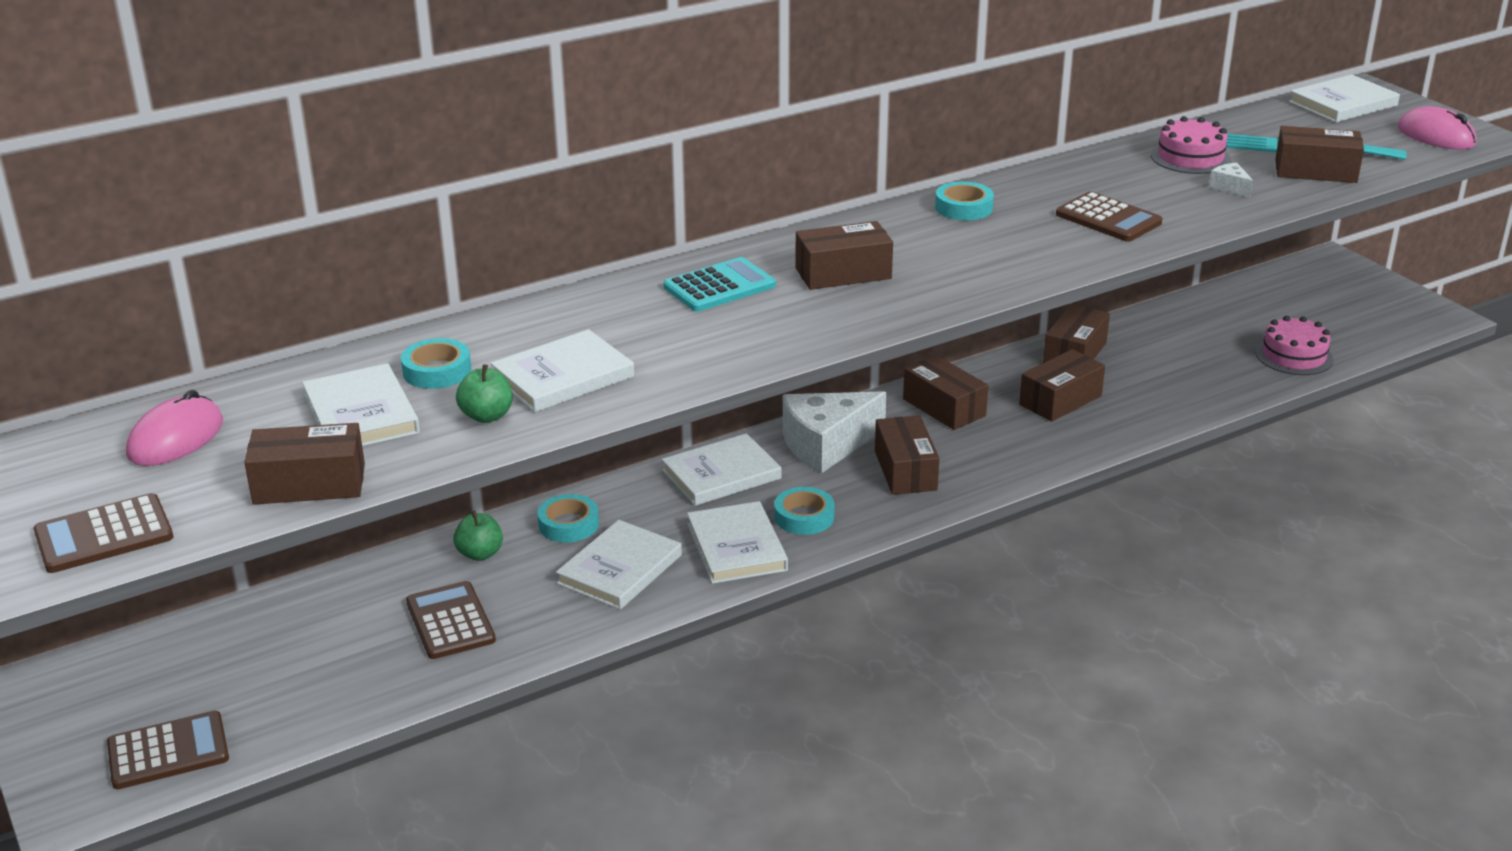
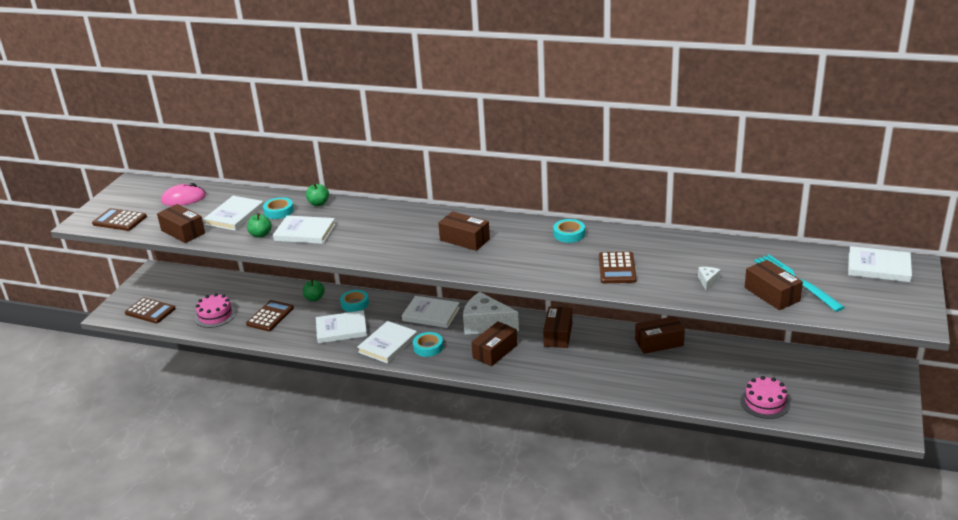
camera: 50 degrees right, 0 degrees up
turquoise calculator [663,257,776,311] -> none
brown box [1019,349,1105,422] -> none
pink cake [1151,116,1231,174] -> pink cake moved to [195,293,236,328]
pink mouse [1398,106,1477,150] -> none
none -> green apple [306,183,329,206]

